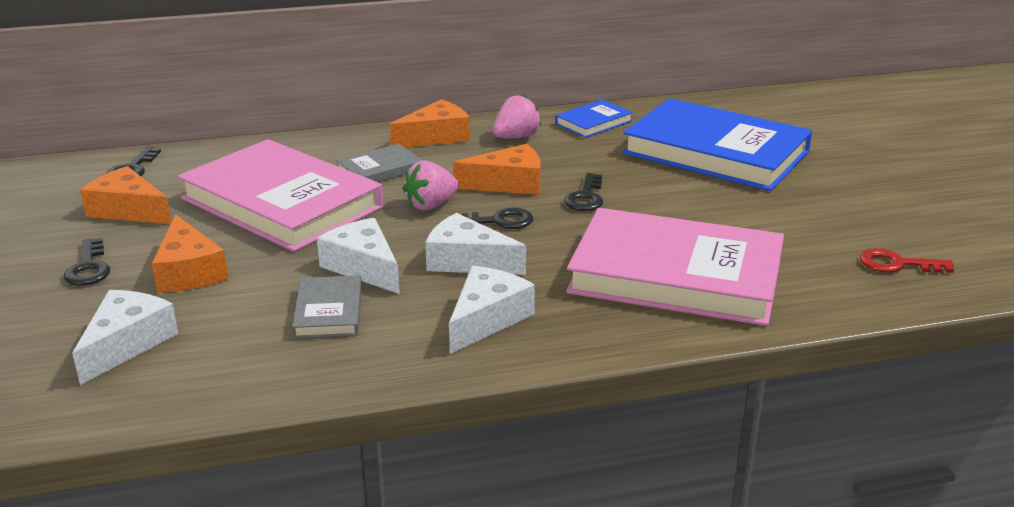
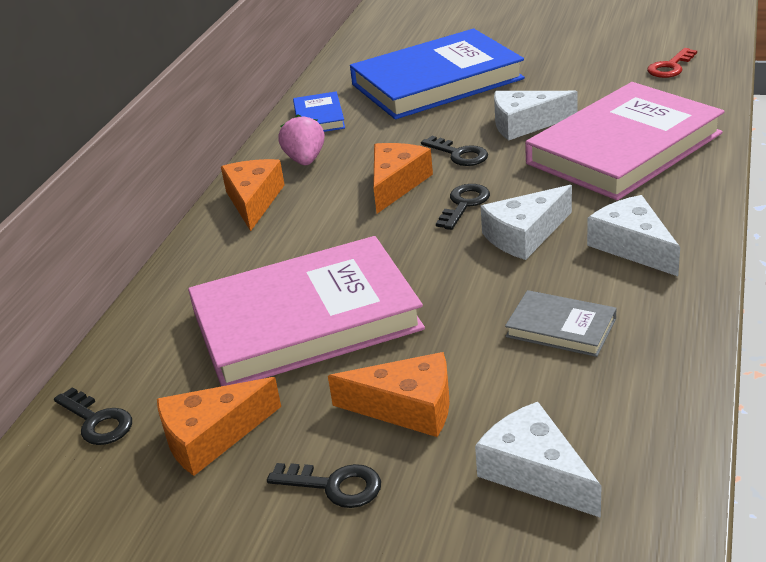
camera: 55 degrees left, 5 degrees up
white cheese [317,218,400,294] -> white cheese moved to [494,91,577,141]
grey book [336,144,422,182] -> none
pink strawberry [403,161,459,211] -> none

